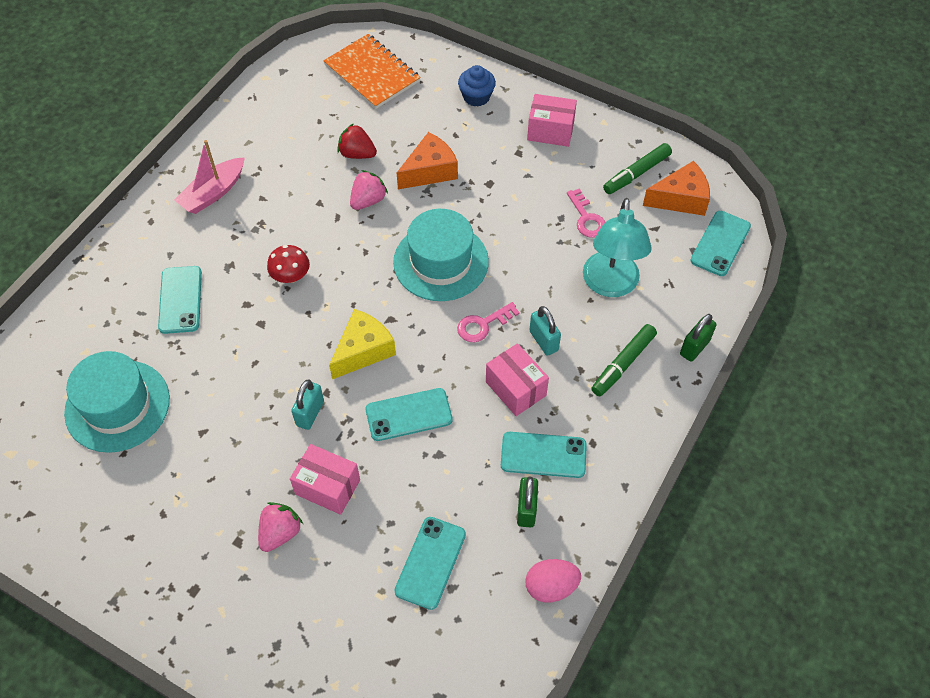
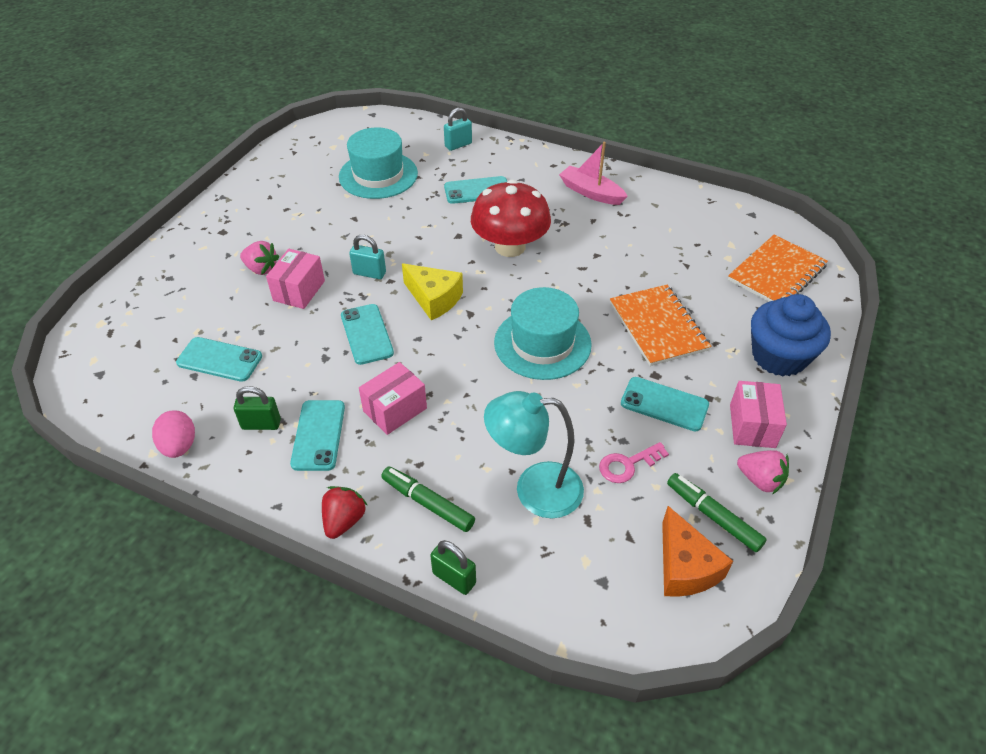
camera: 85 degrees right, 10 degrees down
red mushroom [267,245,310,283] -> red mushroom [471,180,551,257], size x2.08
red strawberry [337,123,377,159] -> red strawberry moved to [322,486,367,539]
pink strawberry [350,170,388,210] -> pink strawberry moved to [737,450,789,495]
orange cheese [397,132,458,189] -> orange notebook [610,285,711,366]
pink key [457,302,520,342] -> none
blue cupcake [458,65,496,107] -> blue cupcake [751,294,831,376], size x1.75
turquoise padlock [529,306,561,356] -> turquoise padlock moved to [444,108,472,151]
turquoise phone [690,211,751,276] -> turquoise phone moved to [621,377,709,432]

